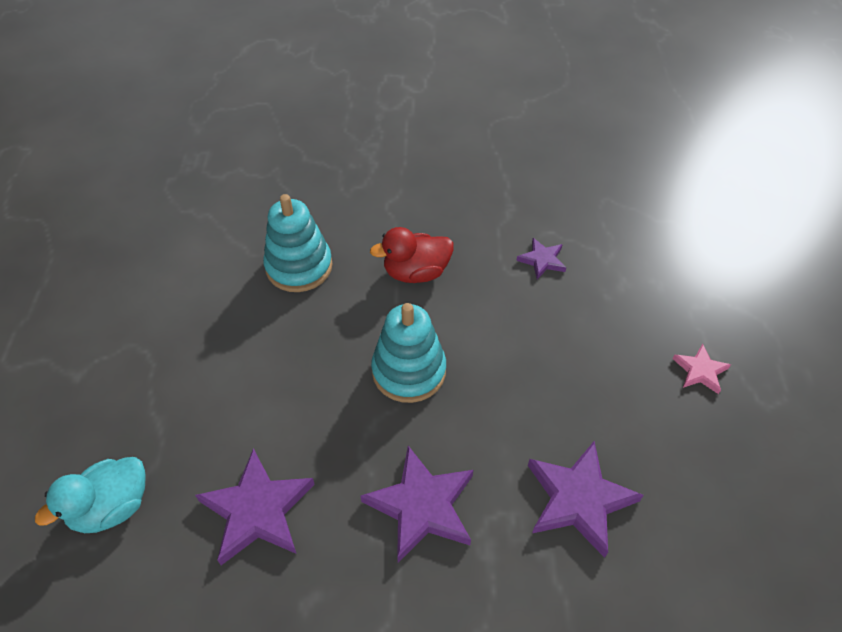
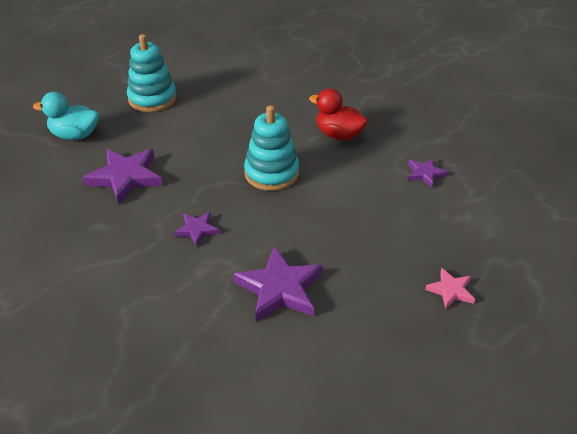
camera: 45 degrees right, 10 degrees down
turquoise stacking toy [263,194,332,292] -> turquoise stacking toy moved to [127,34,177,112]
purple star [360,446,473,563] -> purple star [174,212,220,246], size x0.54

